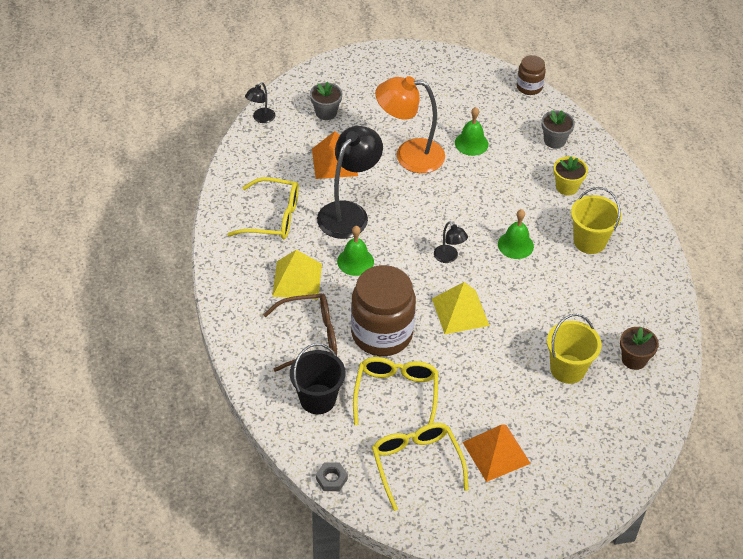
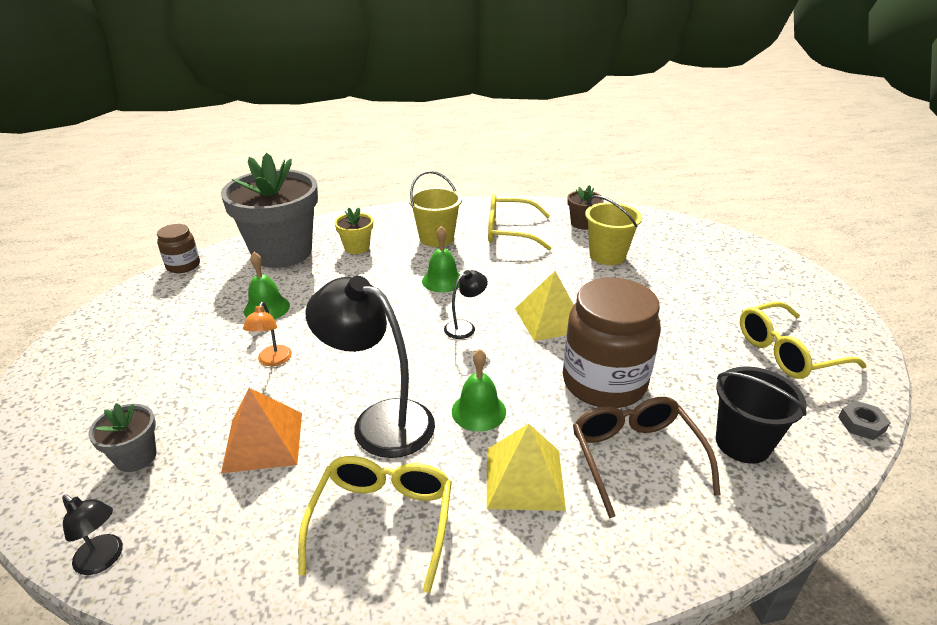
camera: 90 degrees left, 15 degrees down
yellow glasses [353,357,438,425] -> yellow glasses moved to [488,194,552,250]
orange lamp [375,76,445,173] -> orange lamp [243,302,292,366], size x0.47
orange pyramid [463,425,531,482] -> none
grey flower pot [542,110,575,149] -> grey flower pot [221,153,318,268], size x2.31

